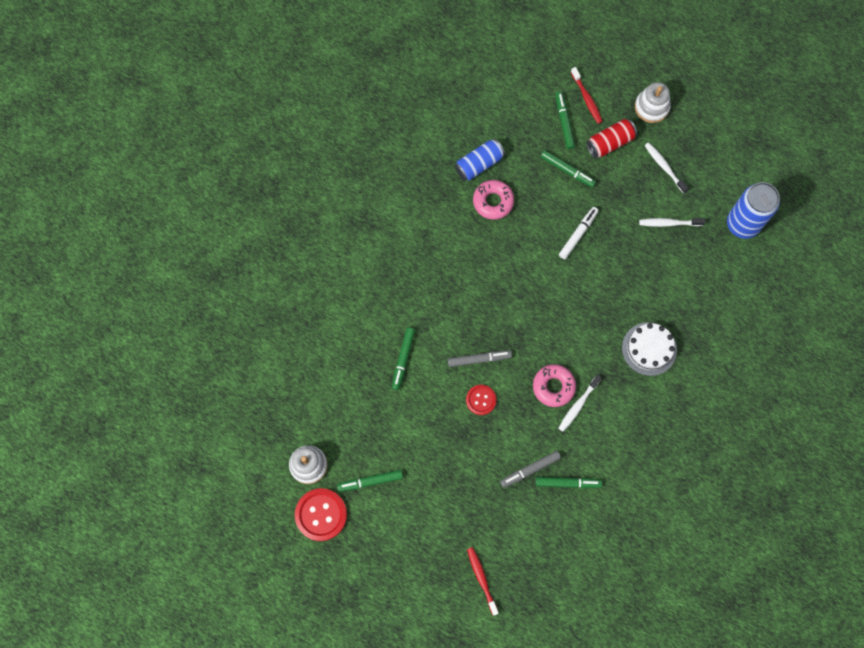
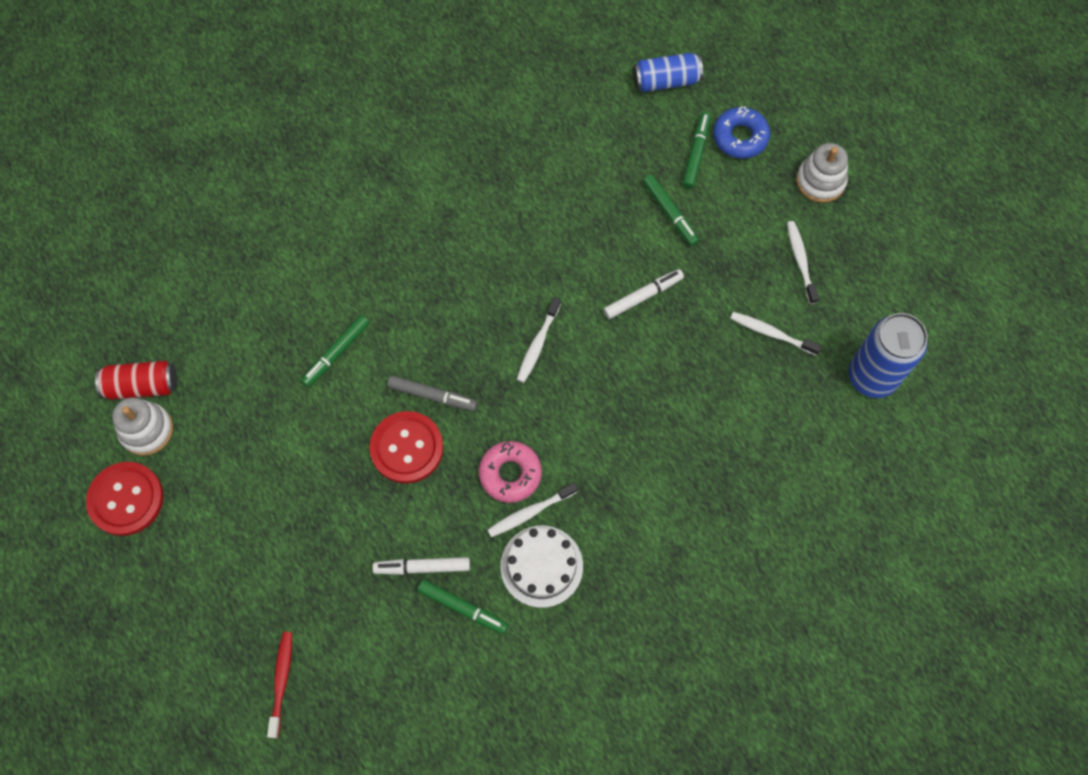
camera: 25 degrees right, 5 degrees down
green marker [337,470,403,492] -> none
blue can [455,139,505,181] -> blue can moved to [633,53,703,92]
red button [466,385,497,415] -> red button [369,411,443,484], size x1.66
pink donut [473,180,514,220] -> none
grey marker [500,451,561,488] -> white marker [372,557,470,575]
red toothbrush [571,67,603,124] -> blue donut [713,106,770,159]
red can [586,119,637,158] -> red can moved to [95,361,177,400]
white cake [622,322,677,376] -> white cake moved to [500,526,583,608]
none -> white toothbrush [517,297,561,383]

